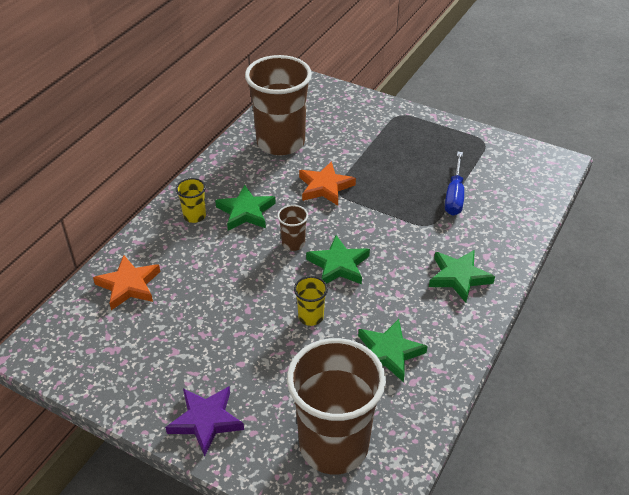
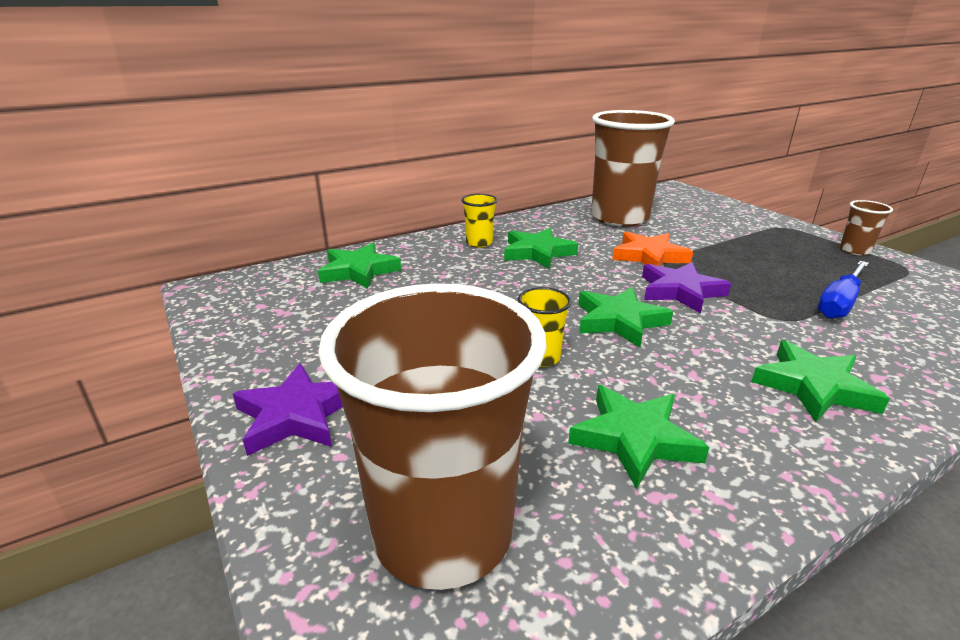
camera: 30 degrees right, 15 degrees down
orange star [93,255,160,310] -> green star [318,243,401,289]
brown cup [277,205,308,251] -> brown cup moved to [840,200,893,255]
none -> purple star [642,262,731,313]

